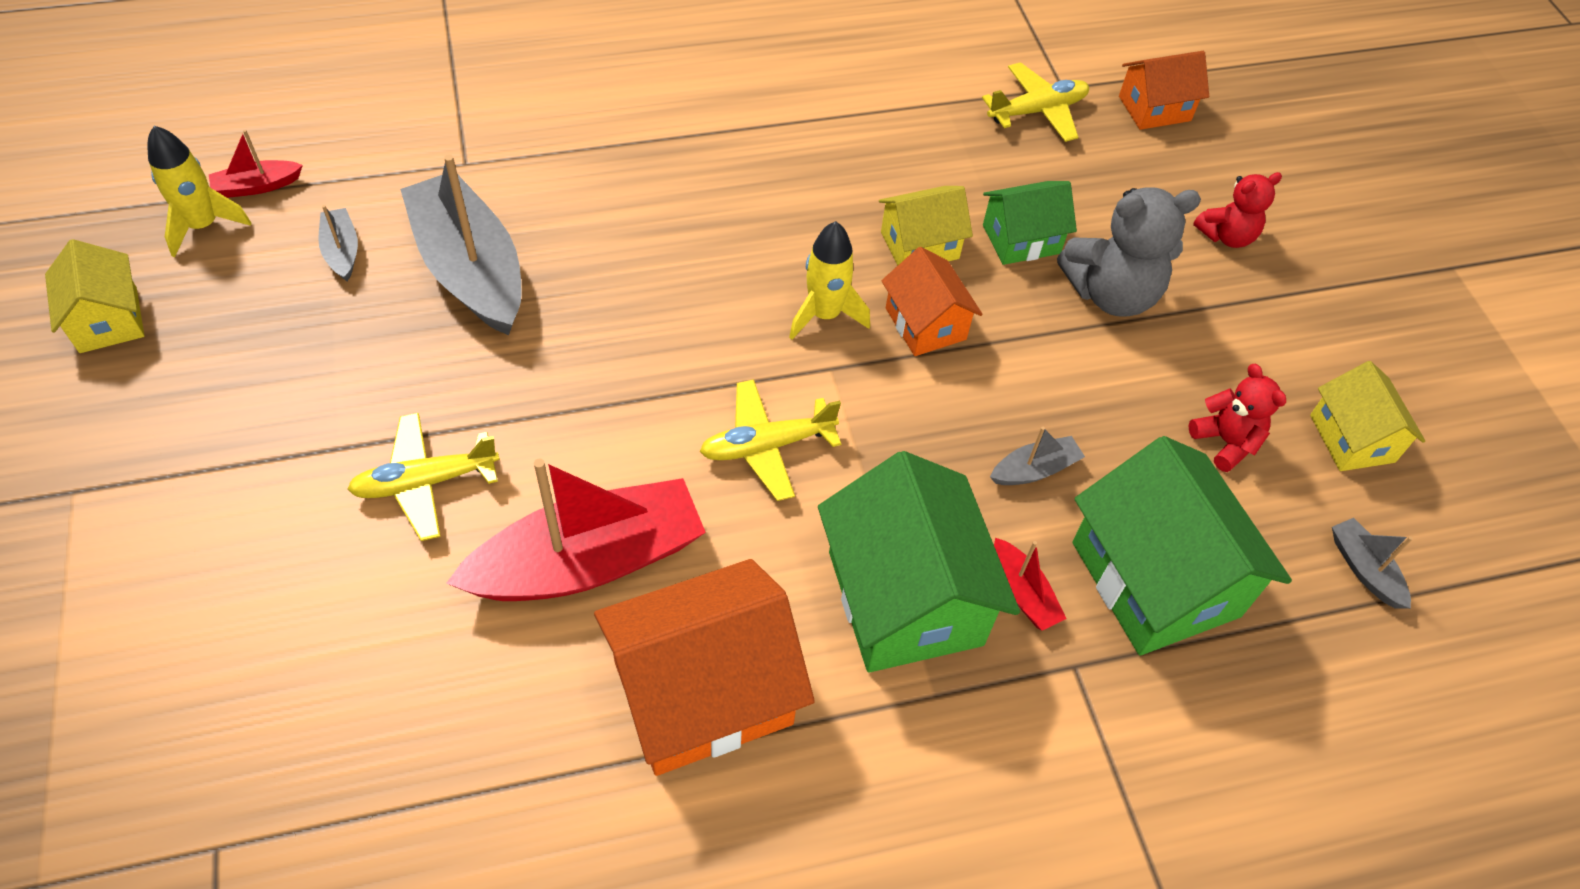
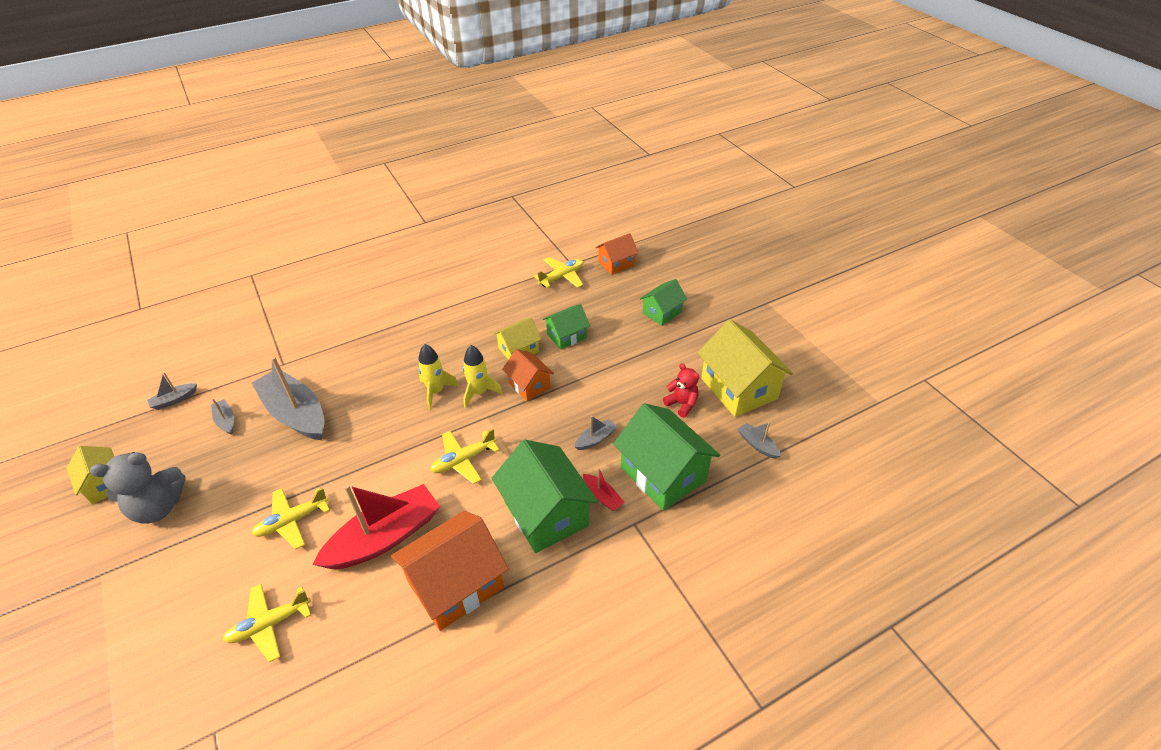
camera: 10 degrees left, 10 degrees down
yellow rocket [147,126,251,257] -> yellow rocket moved to [418,344,459,409]
red boat [209,130,303,198] -> grey boat [147,372,197,410]
grey teddy bear [1057,187,1201,317] -> grey teddy bear moved to [90,452,185,524]
red teddy bear [1193,172,1282,248] -> green house [640,279,687,326]
yellow house [1310,361,1425,471] -> yellow house [697,319,793,417], size x1.78
none -> yellow plane [223,584,311,662]

